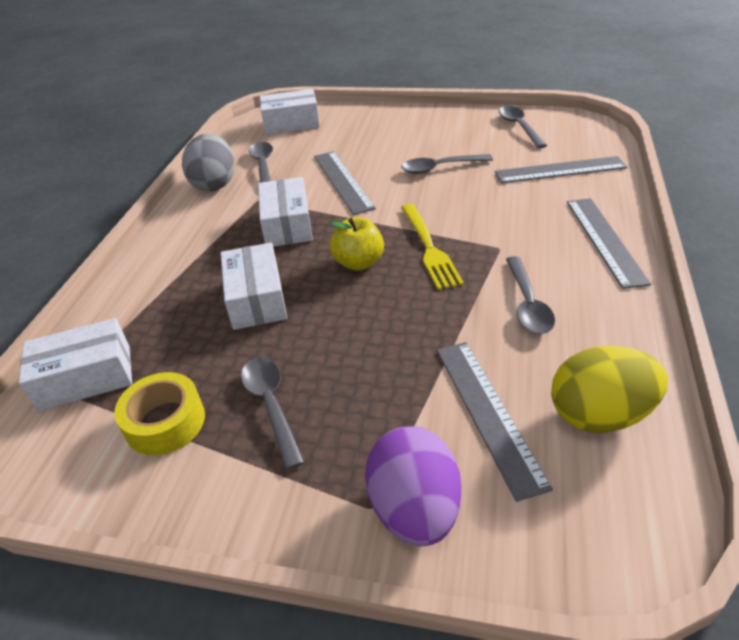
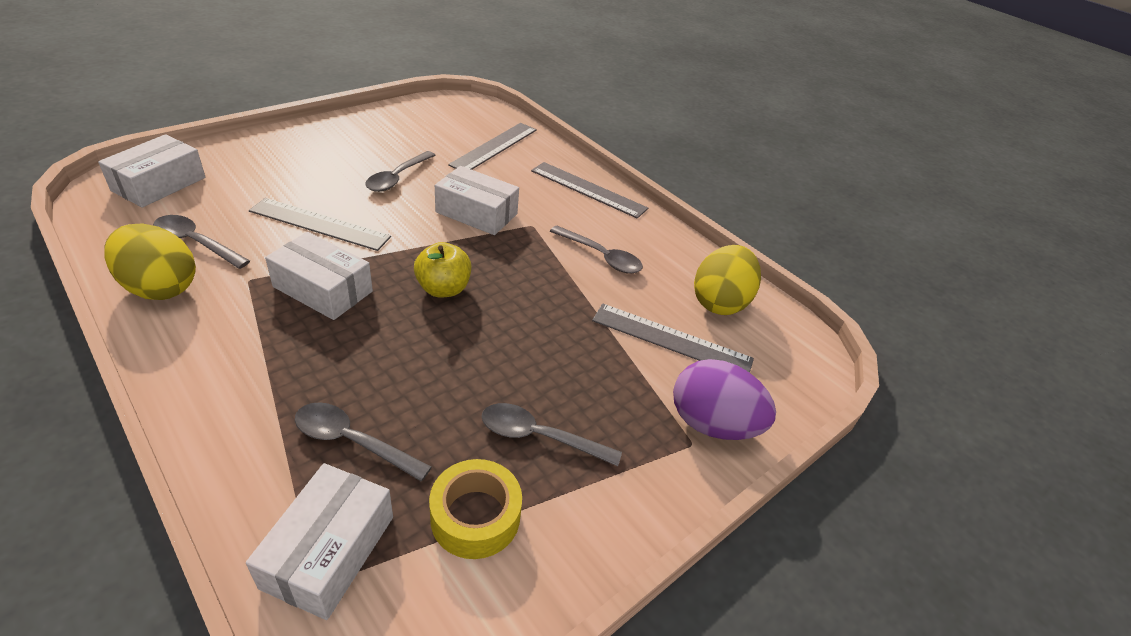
camera: 60 degrees left, 0 degrees up
grey egg [182,134,235,192] -> yellow egg [104,223,196,300]
white box [220,243,287,330] -> white box moved to [435,166,519,235]
yellow fork [401,204,464,290] -> none
grey spoon [499,106,547,148] -> grey spoon moved to [295,402,432,481]

